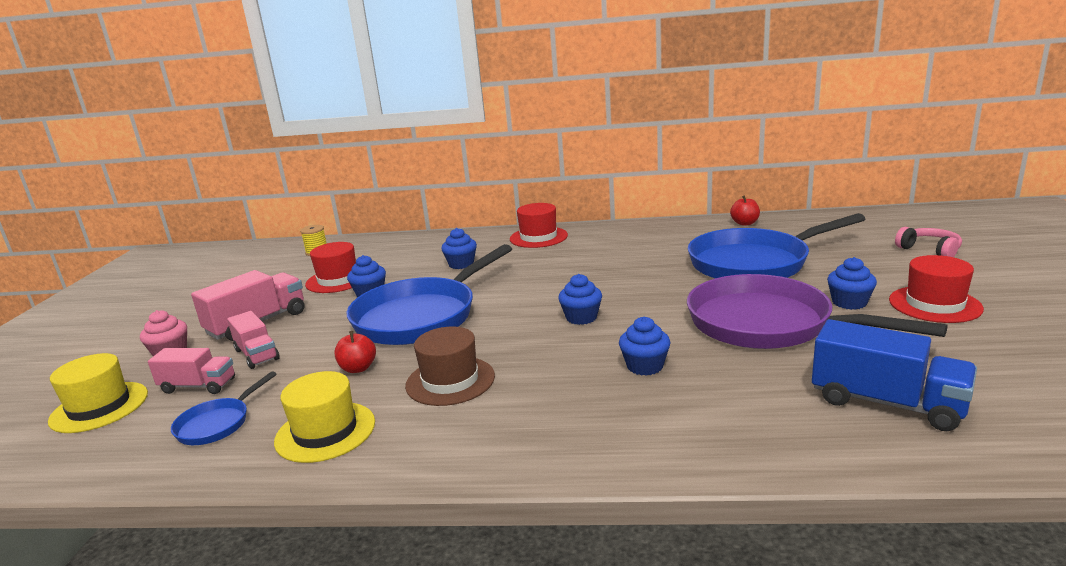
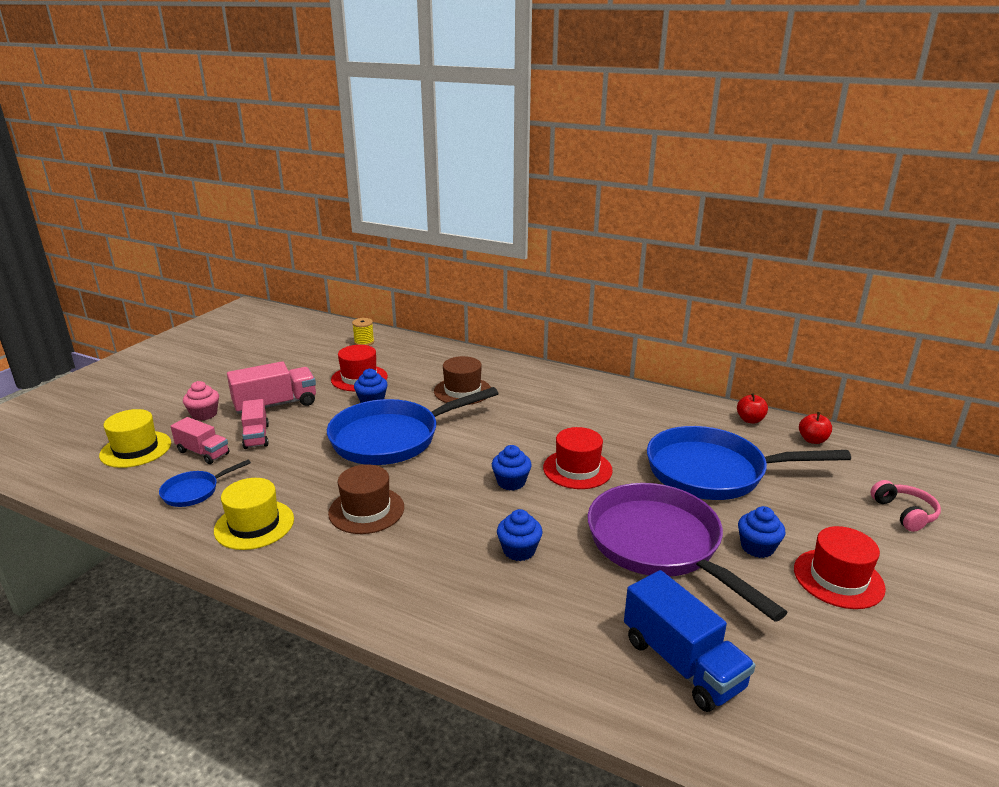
camera: 20 degrees right, 5 degrees up
red apple [335,331,376,373] -> red apple moved to [799,412,832,444]
blue cupcake [441,228,477,269] -> brown hat [434,356,491,405]
red hat [510,203,568,248] -> red hat moved to [543,427,613,489]

